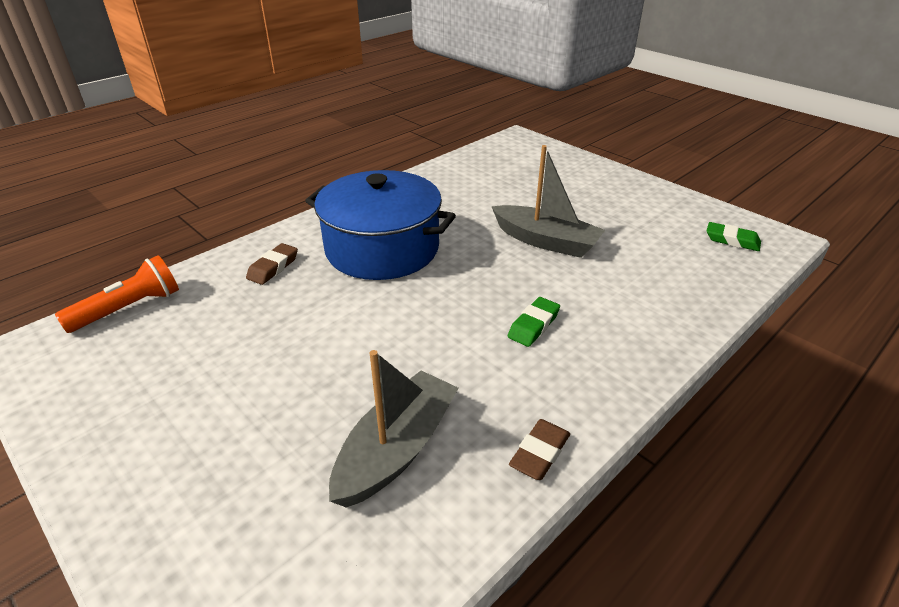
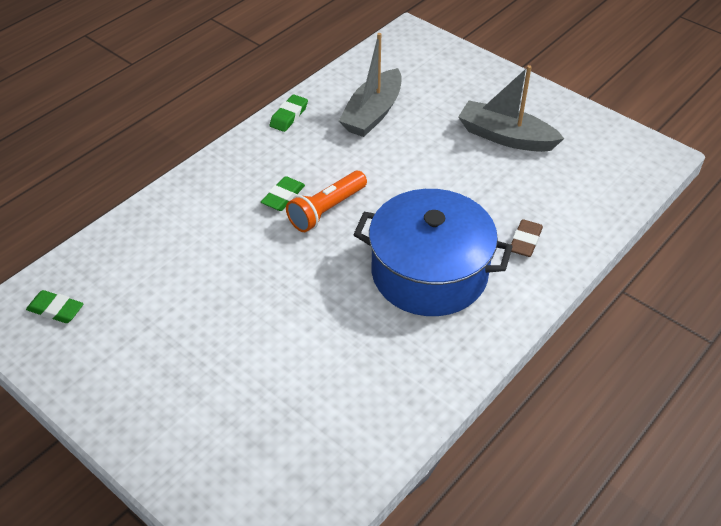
camera: 175 degrees right, 10 degrees up
orange flashlight [55,255,179,333] -> orange flashlight moved to [286,171,367,232]
grey boat [491,145,605,258] -> grey boat moved to [458,65,564,152]
brown eraser [509,419,570,480] -> green eraser [270,94,308,132]

